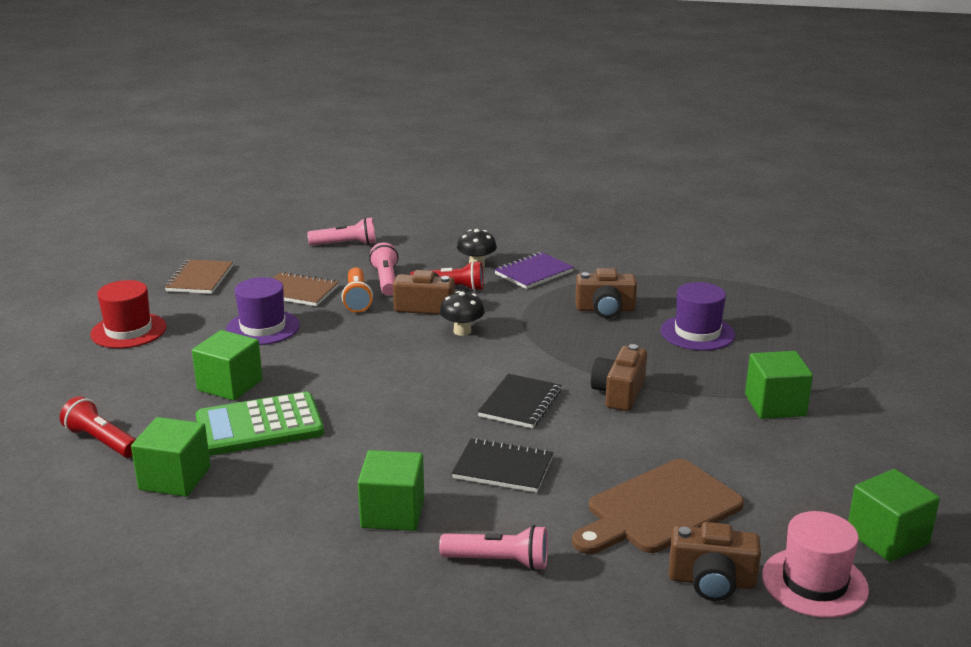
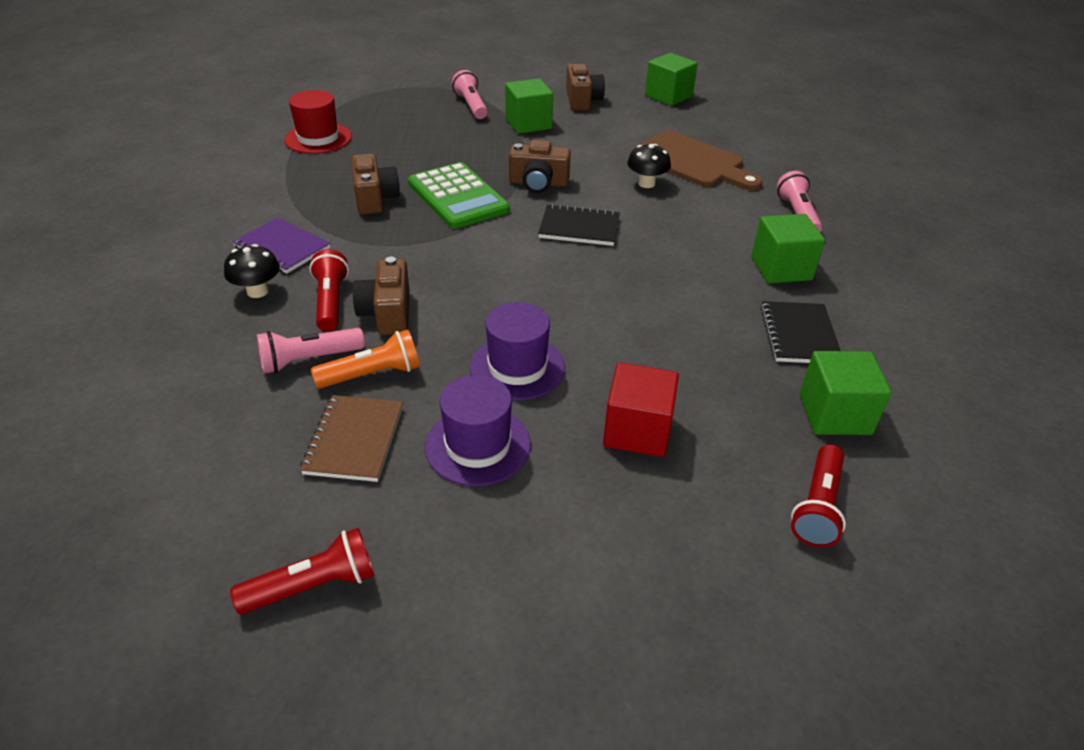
camera: 105 degrees left, 15 degrees up
red hat [90,280,166,348] -> red hat moved to [284,90,352,154]
brown notebook [165,259,233,294] -> red flashlight [230,528,374,614]
green cube [192,330,263,401] -> red cube [603,362,679,457]
green calculator [196,392,324,456] -> green calculator moved to [408,162,510,229]
pink flashlight [307,217,376,246] -> pink flashlight moved to [452,70,488,119]
black mushroom [440,291,485,336] -> black mushroom moved to [627,144,671,188]
black notebook [452,438,553,493] -> black notebook moved to [760,301,841,363]
purple hat [661,282,735,351] -> purple hat moved to [470,302,565,400]
brown camera [669,522,761,601] -> brown camera moved to [566,64,605,111]
pink hat [762,511,869,618] -> none

